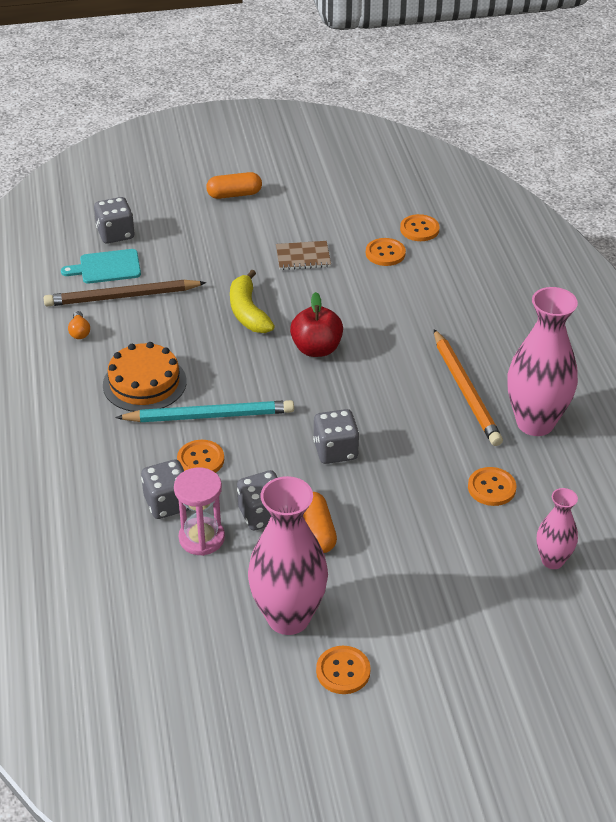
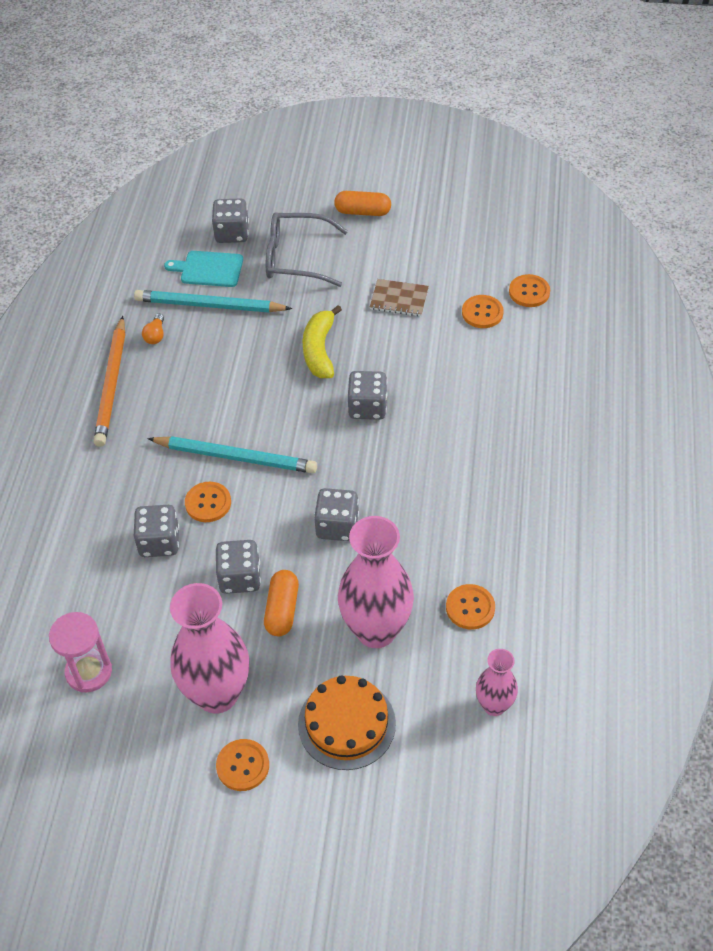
camera: 20 degrees right, 10 degrees up
brown pencil [44,280,207,307] -> turquoise pencil [134,290,292,313]
orange cake [103,342,187,412] -> orange cake moved to [298,675,396,770]
pink hourglass [174,468,225,556] -> pink hourglass moved to [49,612,112,692]
red apple [290,292,343,357] -> grey dice [348,371,388,420]
orange pencil [434,329,503,446] -> orange pencil moved to [93,316,125,447]
pink vase [507,287,578,436] -> pink vase moved to [338,516,414,648]
none -> grey glasses [266,212,348,287]

